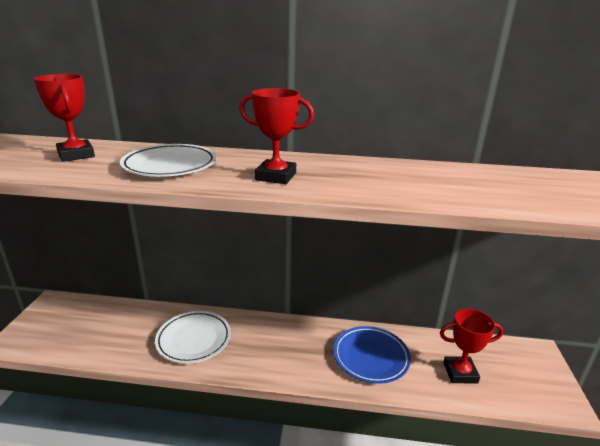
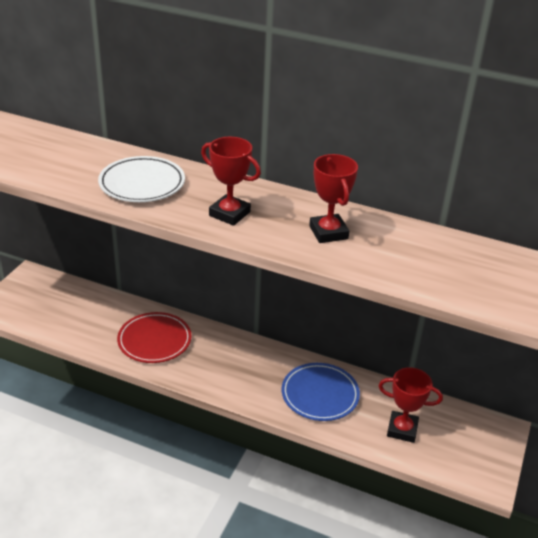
camera: 15 degrees right, 10 degrees up
red trophy [34,74,95,162] -> red trophy moved to [309,154,358,243]
white plate [155,311,231,364] -> red plate [117,312,192,363]

